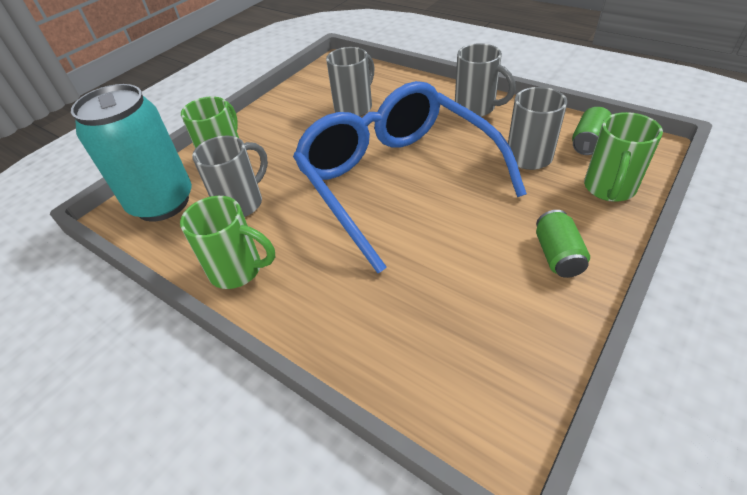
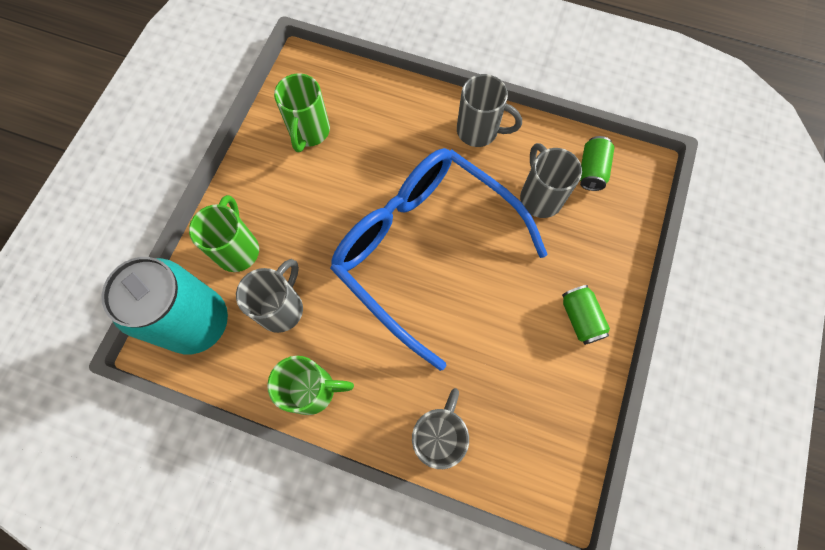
camera: 20 degrees left, 25 degrees up
grey mug [326,47,374,116] -> grey mug moved to [412,388,469,469]
green mug [584,112,663,202] -> green mug moved to [274,74,330,152]

